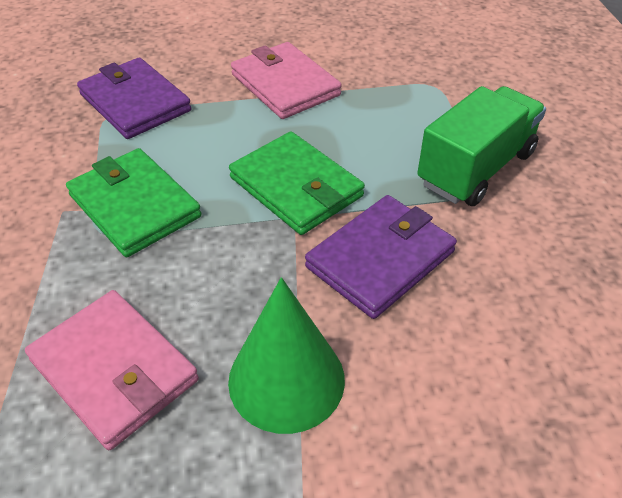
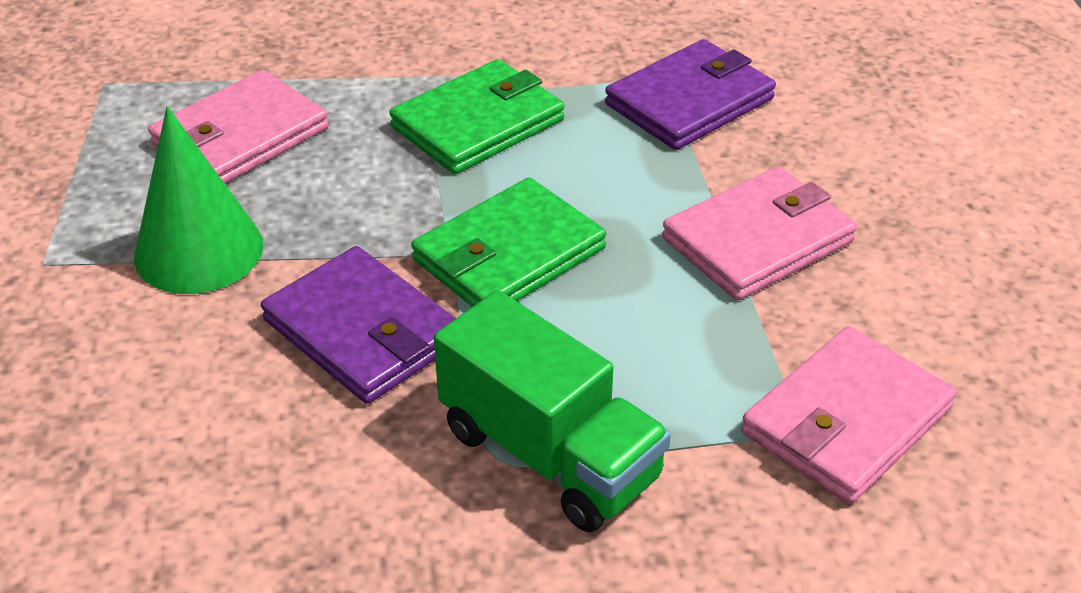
camera: 90 degrees right, 5 degrees down
none -> pink wallet [741,326,957,504]

